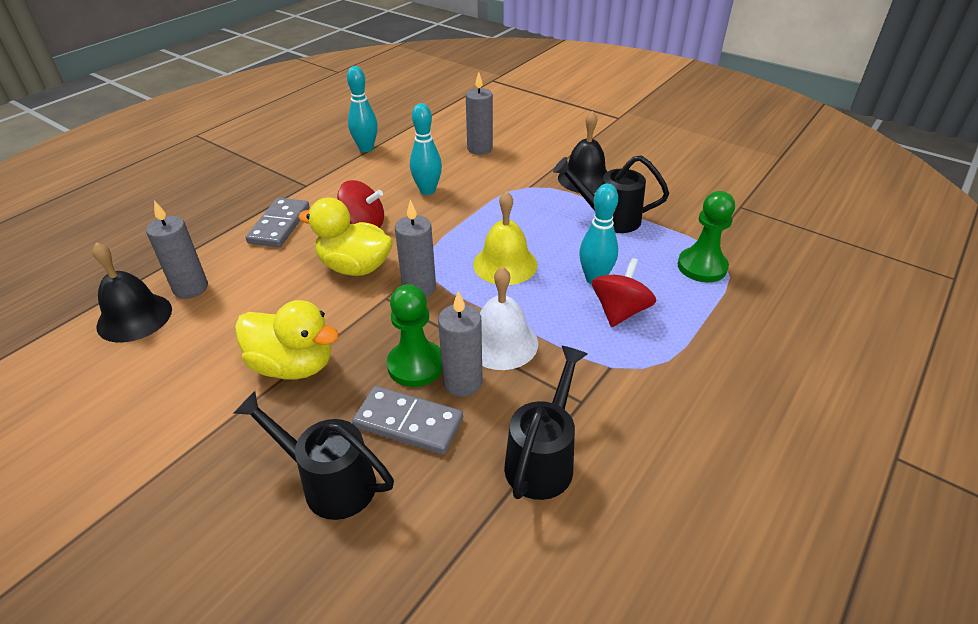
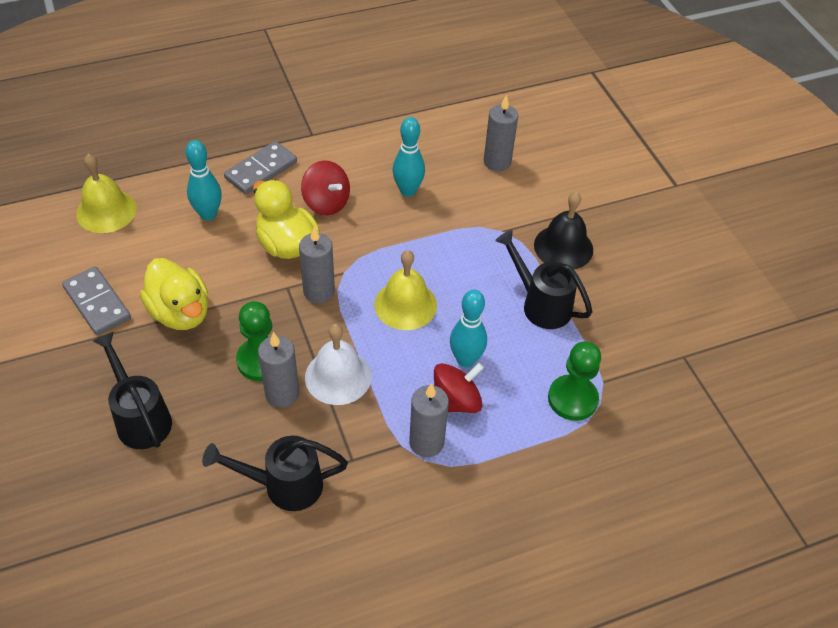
camera: 30 degrees right, 10 degrees up
black bell [92,242,172,342] -> yellow bell [76,154,137,233]
grey candle [146,200,208,299] -> grey candle moved to [409,383,449,457]
turquoise bowling pin [347,66,378,152] -> turquoise bowling pin moved to [185,140,222,221]
grey domino [352,386,463,455] -> grey domino moved to [62,267,131,336]
black watering can [504,345,588,500] -> black watering can turned 150 degrees counterclockwise [202,436,348,511]

